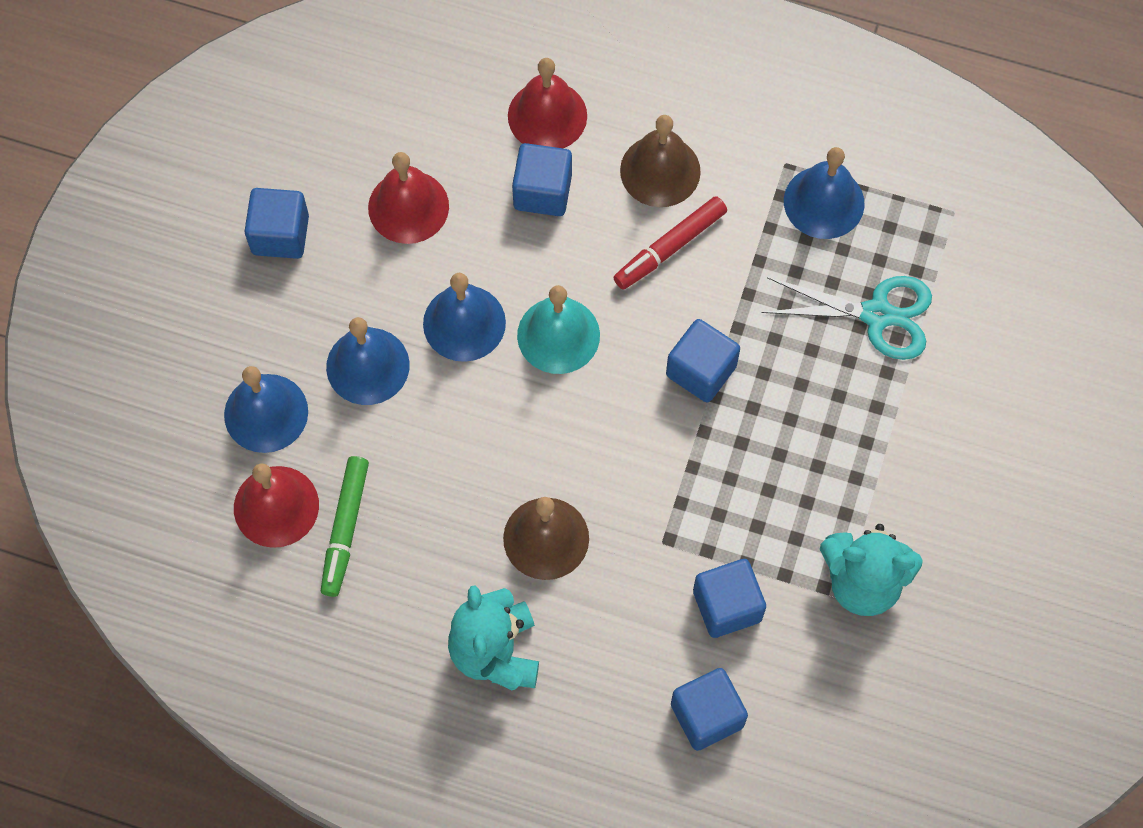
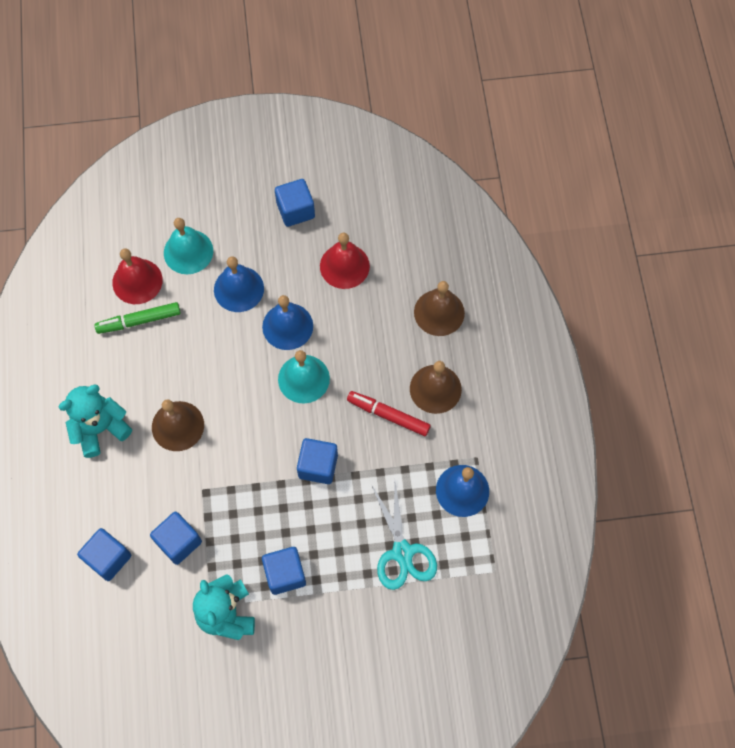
camera: 65 degrees right, 0 degrees up
blue bell [224,366,308,453] -> turquoise bell [164,218,213,274]
red bell [508,58,587,149] -> brown bell [414,281,465,336]
blue cube [512,143,572,216] -> blue cube moved to [262,547,306,595]

